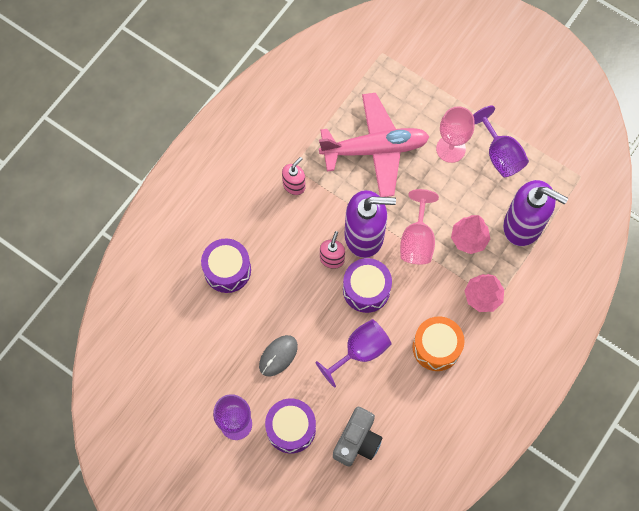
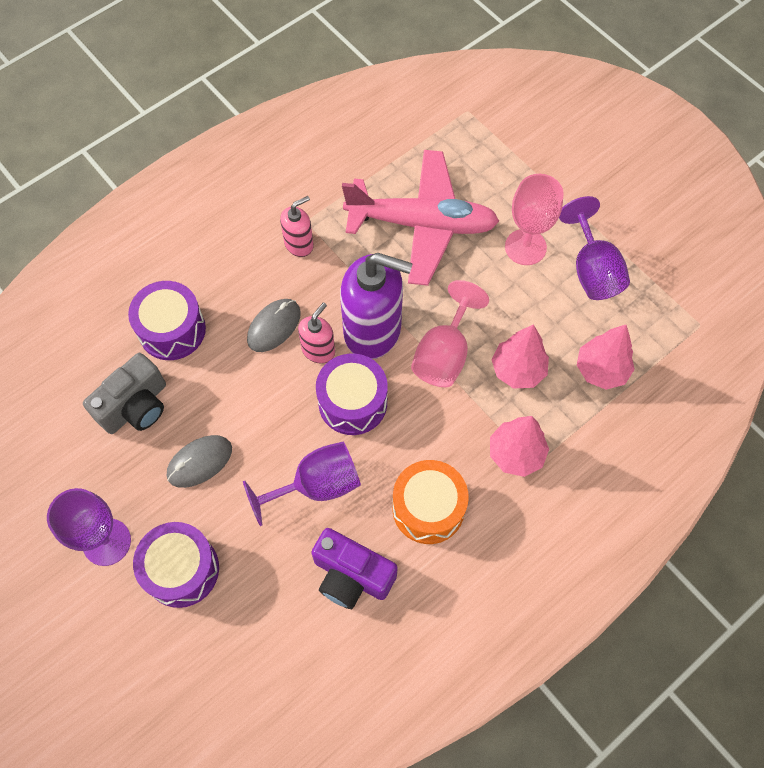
camera: 15 degrees right, 5 degrees down
grey camera [333,407,383,467] -> grey camera moved to [83,353,166,434]
purple soap dispenser [503,180,568,246] -> pink tree [577,325,635,390]
none -> grey mouse [247,299,301,352]
none -> purple camera [311,528,398,609]

